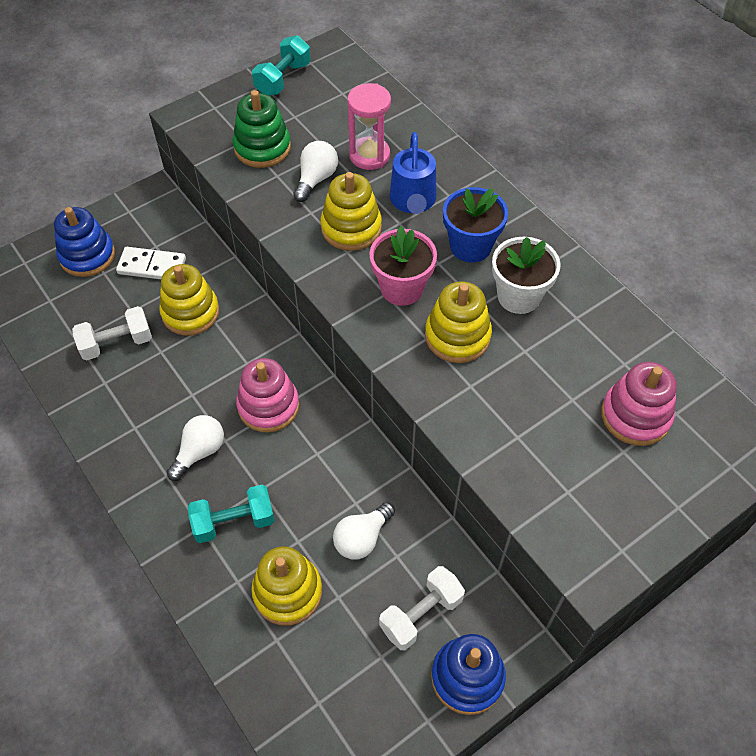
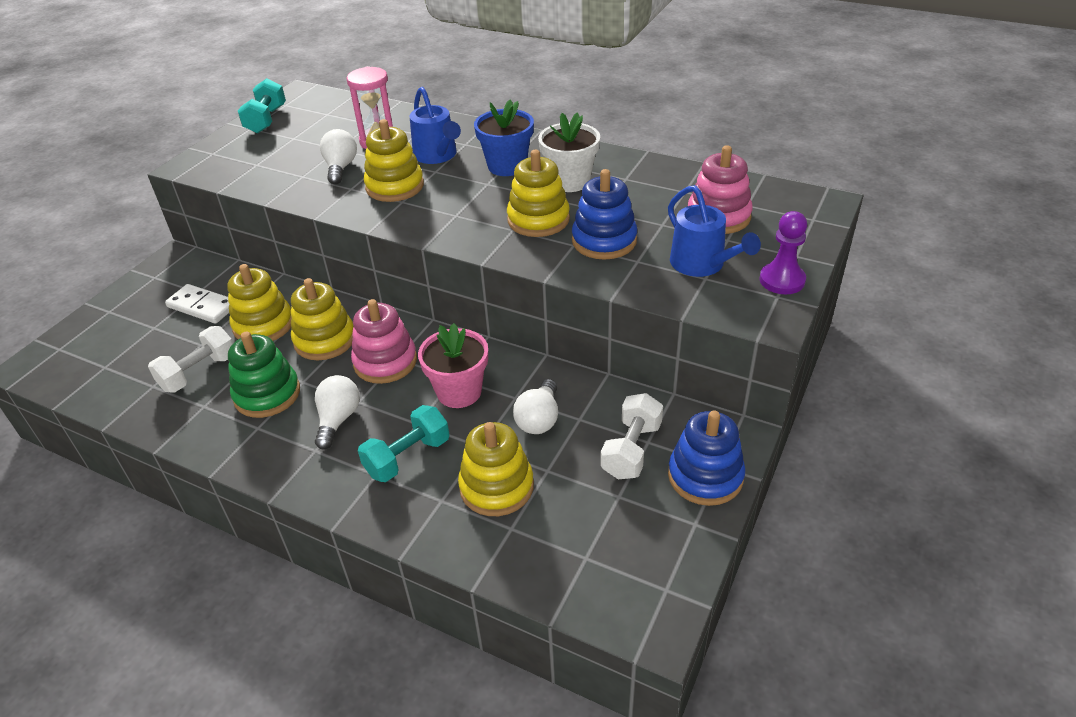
camera: 25 degrees left, 15 degrees down
blue stacking toy [54,207,115,277] -> blue stacking toy moved to [572,169,637,260]
white domino [116,247,186,279] -> white domino turned 45 degrees clockwise [165,284,229,324]
green stacking toy [233,90,291,168] -> green stacking toy moved to [228,332,300,418]
pink flower pot [369,226,437,306] -> pink flower pot moved to [418,323,488,408]
none -> yellow stacking toy [291,278,354,360]
none -> blue watering can [668,185,761,277]
none -> purple pawn [760,211,807,294]

